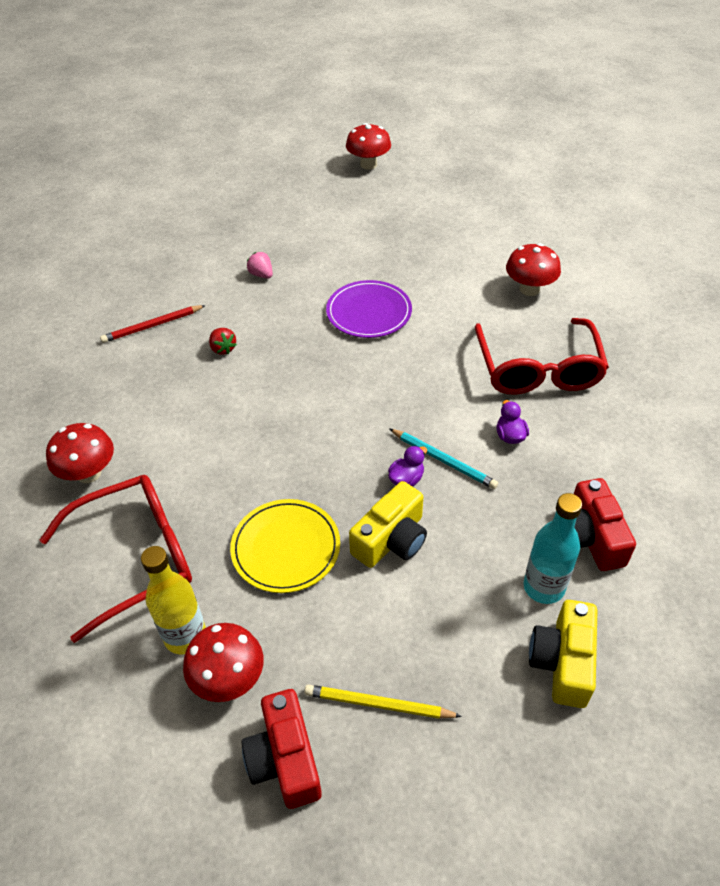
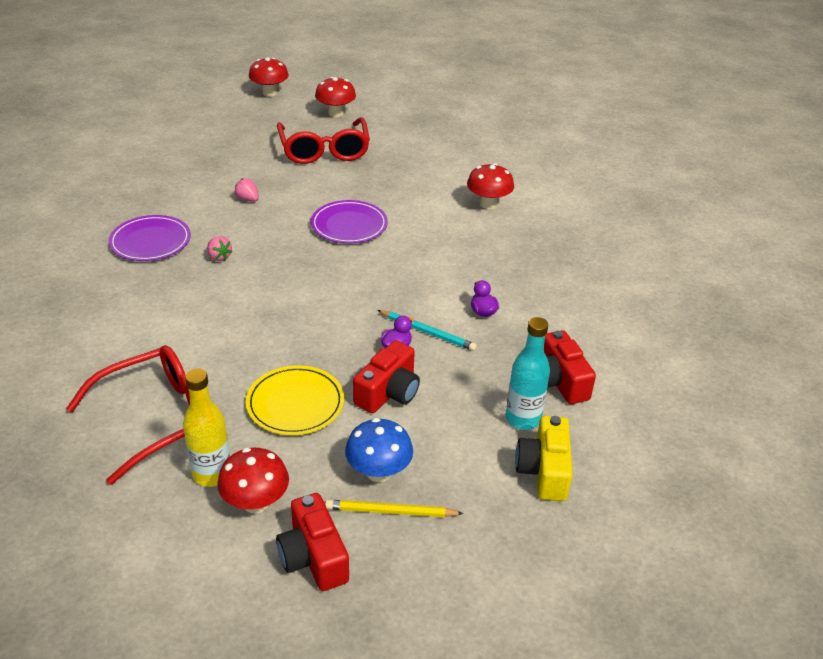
camera: 10 degrees left, 10 degrees down
red mushroom [46,423,114,483] -> red mushroom moved to [249,57,289,97]
red pencil [100,305,206,343] -> purple plate [108,215,191,261]
red strawberry [209,328,237,355] -> pink strawberry [207,236,232,261]
yellow camera [349,481,427,568] -> red camera [353,340,420,413]
red glasses [475,318,609,395] -> red glasses moved to [277,118,370,164]
none -> blue mushroom [345,418,413,482]

